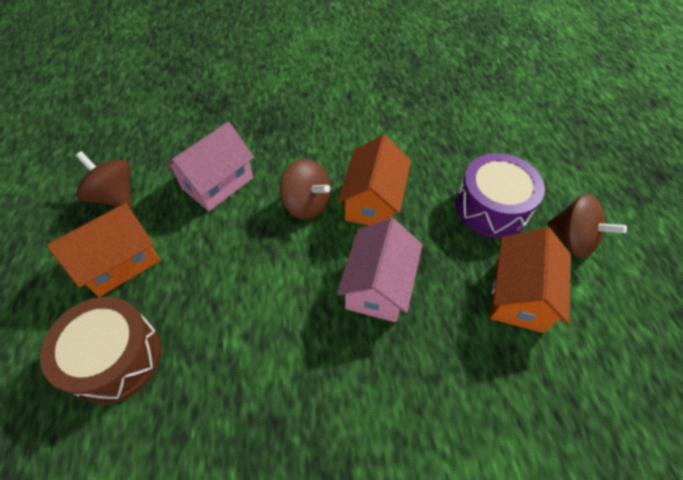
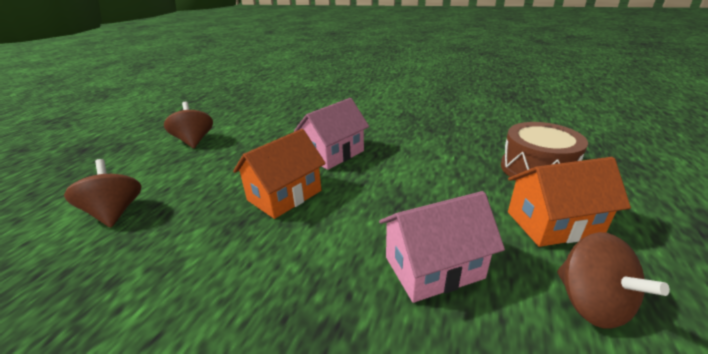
camera: 150 degrees left, 25 degrees down
brown spinning top [280,159,331,220] -> brown spinning top moved to [64,159,142,228]
purple drum [456,153,545,238] -> none
orange house [490,227,571,333] -> none

